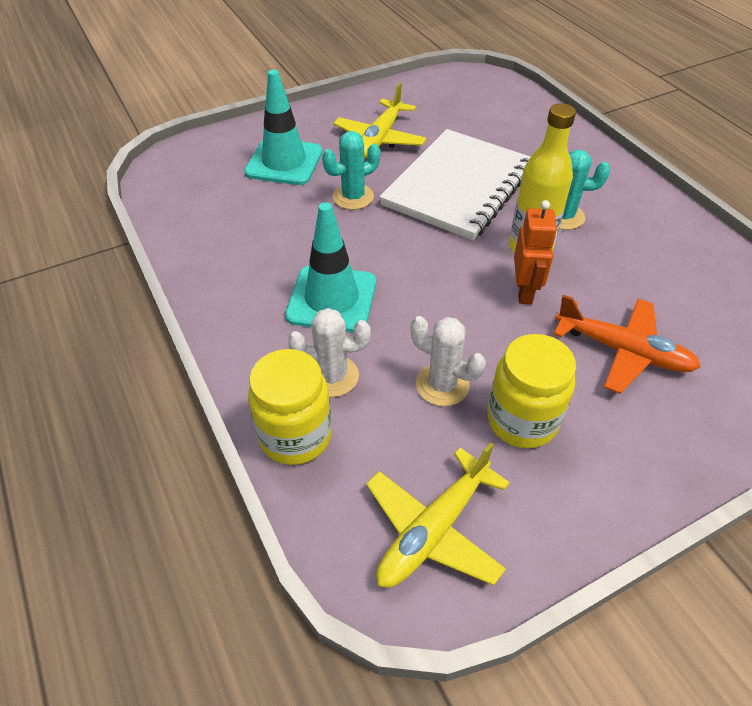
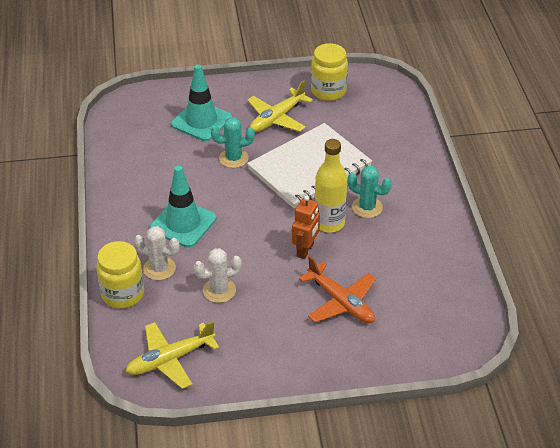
camera: 20 degrees right, 5 degrees down
white cactus [411,316,486,406] -> white cactus turned 75 degrees counterclockwise [194,248,242,303]
yellow jar [487,334,576,448] -> yellow jar moved to [311,43,348,101]

